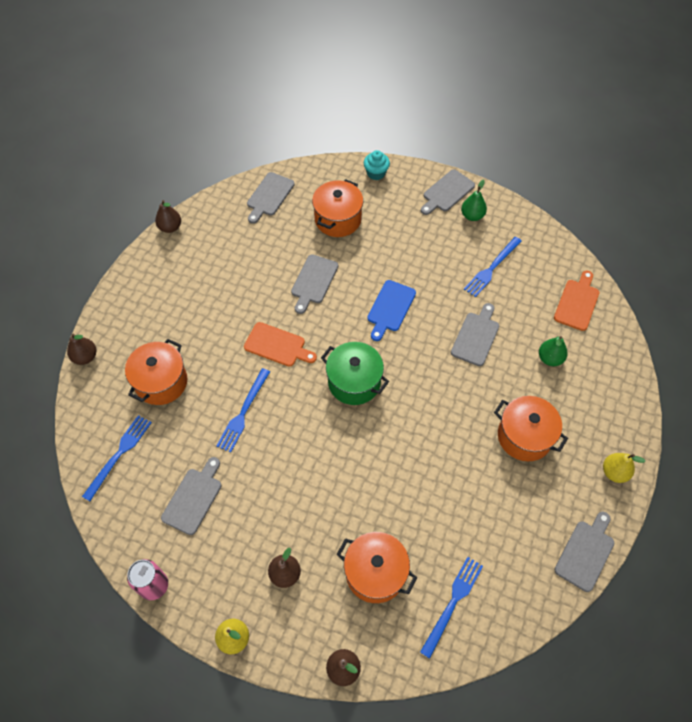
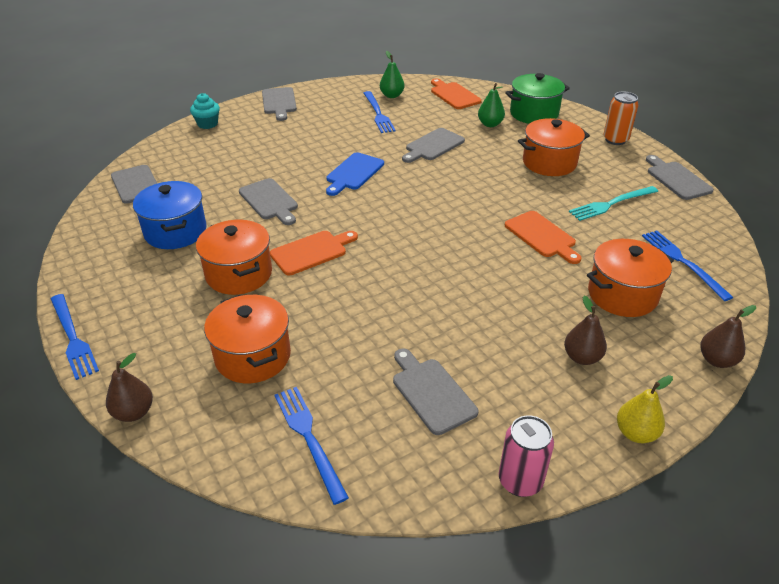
camera: 55 degrees left, 20 degrees down
brown pear [155,200,181,233] -> none
blue fork [216,368,270,452] -> blue fork moved to [51,294,99,380]
orange pot [312,179,363,237] -> orange pot moved to [196,220,272,295]
green pot [321,342,389,405] -> green pot moved to [505,73,570,124]
blue cutting board [367,280,416,341] -> blue cutting board turned 60 degrees clockwise [326,152,384,196]
grey cutting board [451,303,499,366] -> grey cutting board turned 105 degrees counterclockwise [402,128,465,163]
green pear [461,179,487,221] -> green pear moved to [380,51,405,98]
yellow pear [603,453,645,483] -> orange can [603,92,638,145]
none -> blue pot [133,181,207,249]
none -> orange cutting board [505,211,581,264]
none -> turquoise fork [569,186,658,221]

